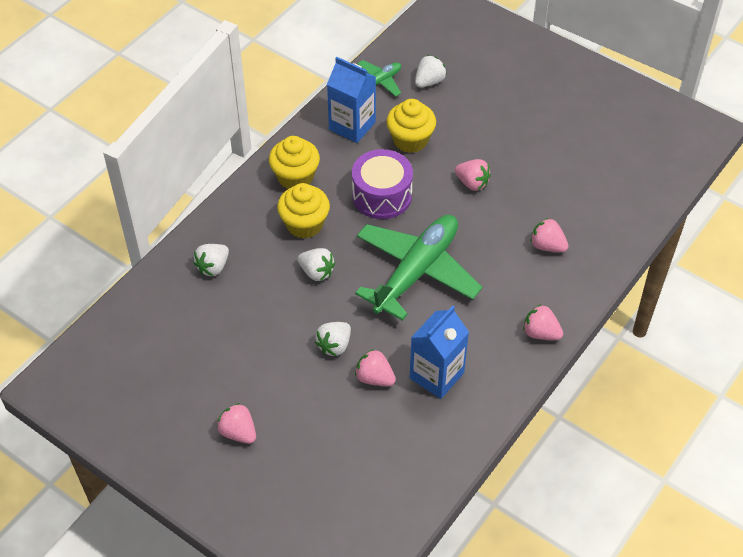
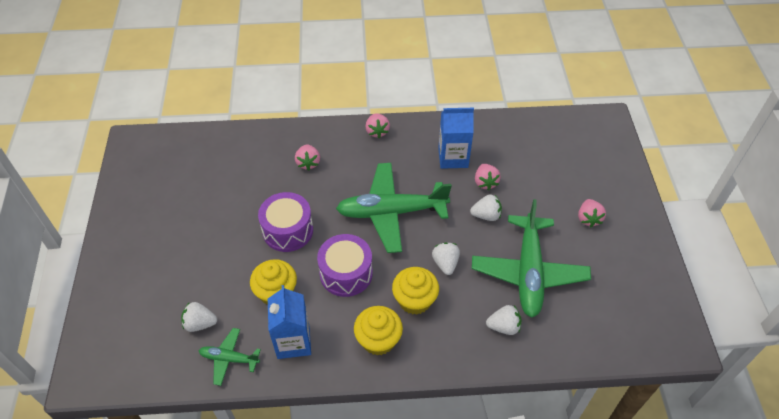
camera: 130 degrees left, 0 degrees up
pink strawberry [455,159,491,191] -> purple drum [258,192,313,252]
none -> green plane [472,199,591,317]

